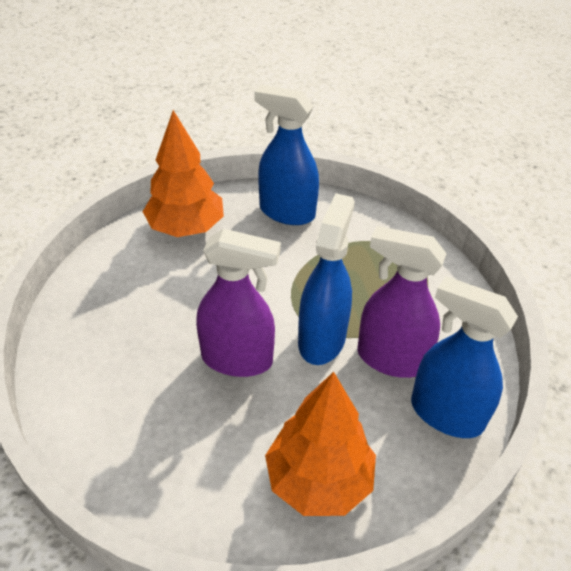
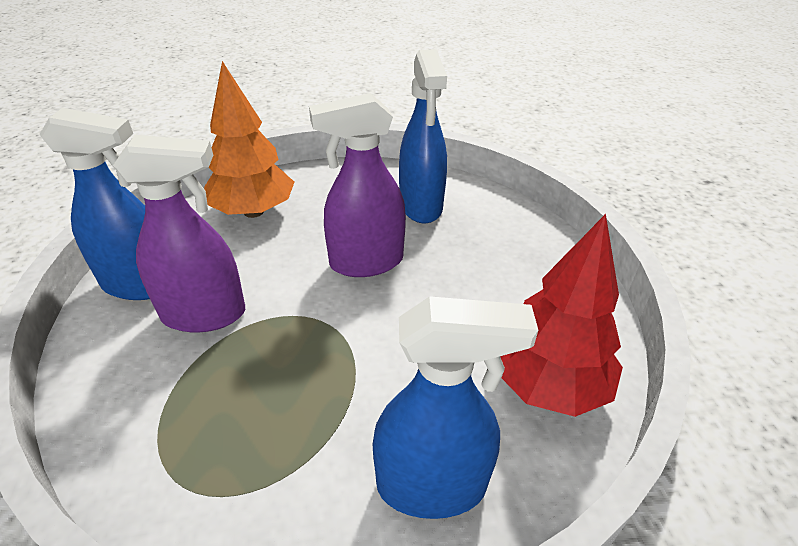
camera: 155 degrees right, 5 degrees down
orange tree [143,110,224,237] -> red tree [500,214,623,417]
blue spray bottle [298,193,355,365] -> blue spray bottle moved to [399,49,447,223]

